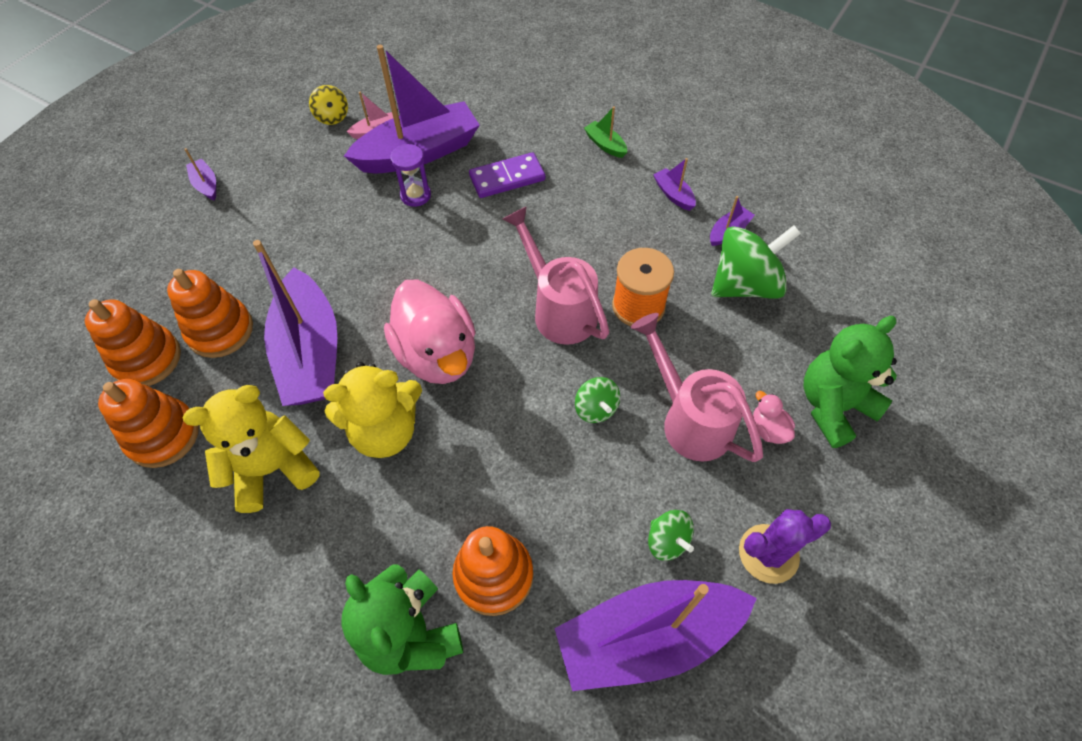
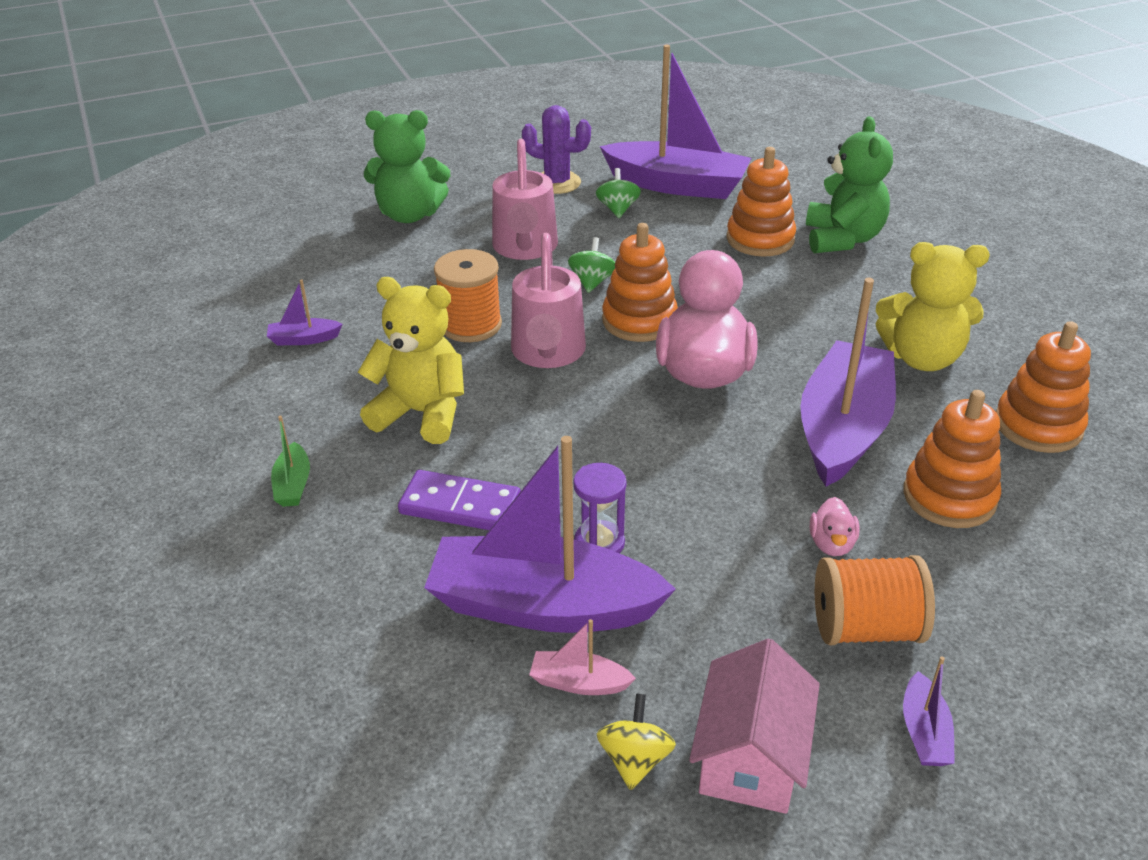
camera: 145 degrees left, 20 degrees down
orange stacking toy [85,299,181,386] -> orange stacking toy moved to [602,223,678,342]
yellow teddy bear [323,362,422,458] -> yellow teddy bear moved to [358,277,464,444]
purple boat [653,158,696,211] -> none
green spinning top [711,225,801,299] -> none
pink duck [753,391,795,444] -> pink duck moved to [810,497,859,556]
none -> pink house [689,638,820,814]
none -> orange spool [815,555,935,645]

